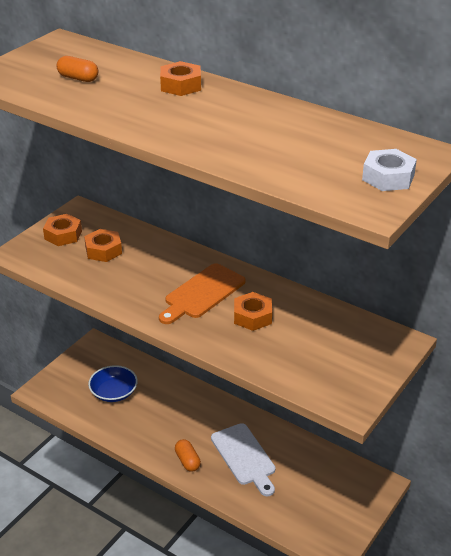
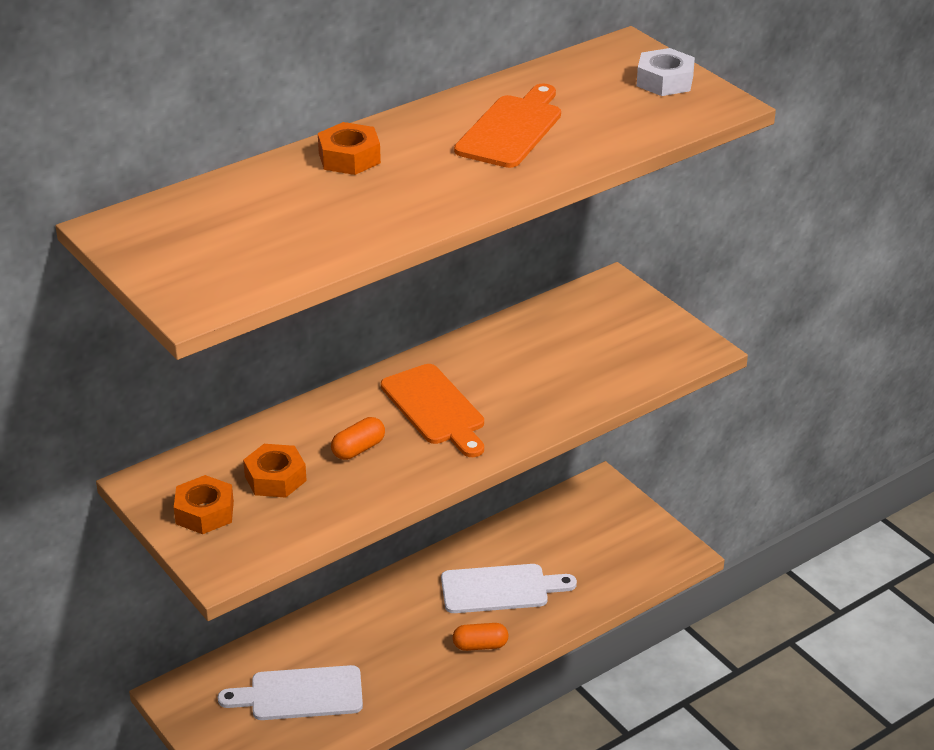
camera: 70 degrees left, 0 degrees up
orange capsule [57,56,98,82] -> orange capsule moved to [331,417,385,460]
blue bowl [88,365,138,402] -> white cutting board [218,665,363,720]
orange nut [234,292,272,331] -> none
none -> orange cutting board [454,83,561,168]

